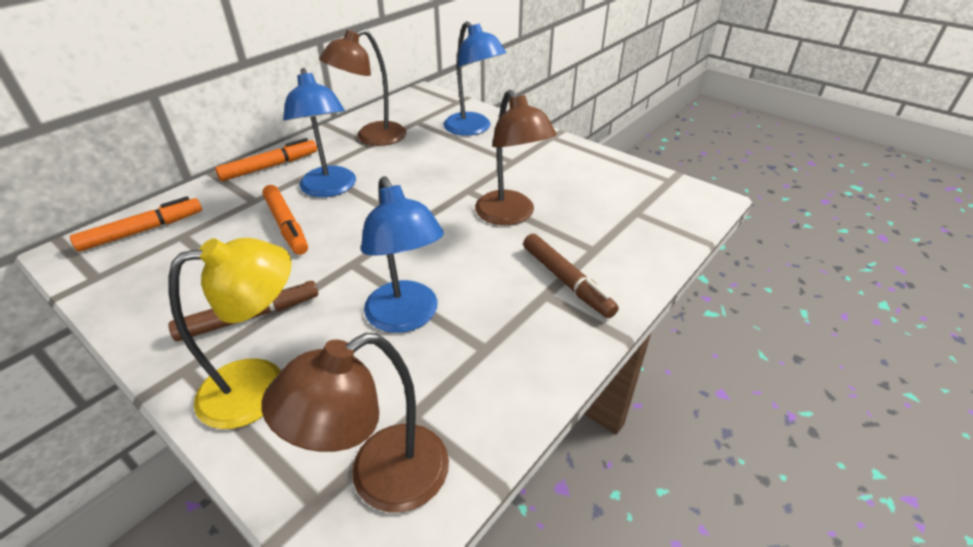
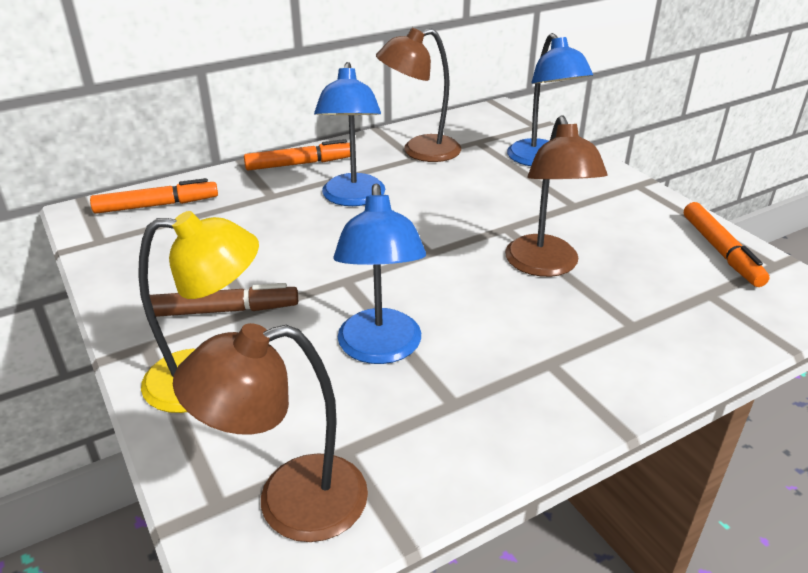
camera: 20 degrees right, 5 degrees down
orange marker [262,185,308,255] -> orange marker moved to [684,202,770,287]
brown marker [523,234,619,318] -> none

